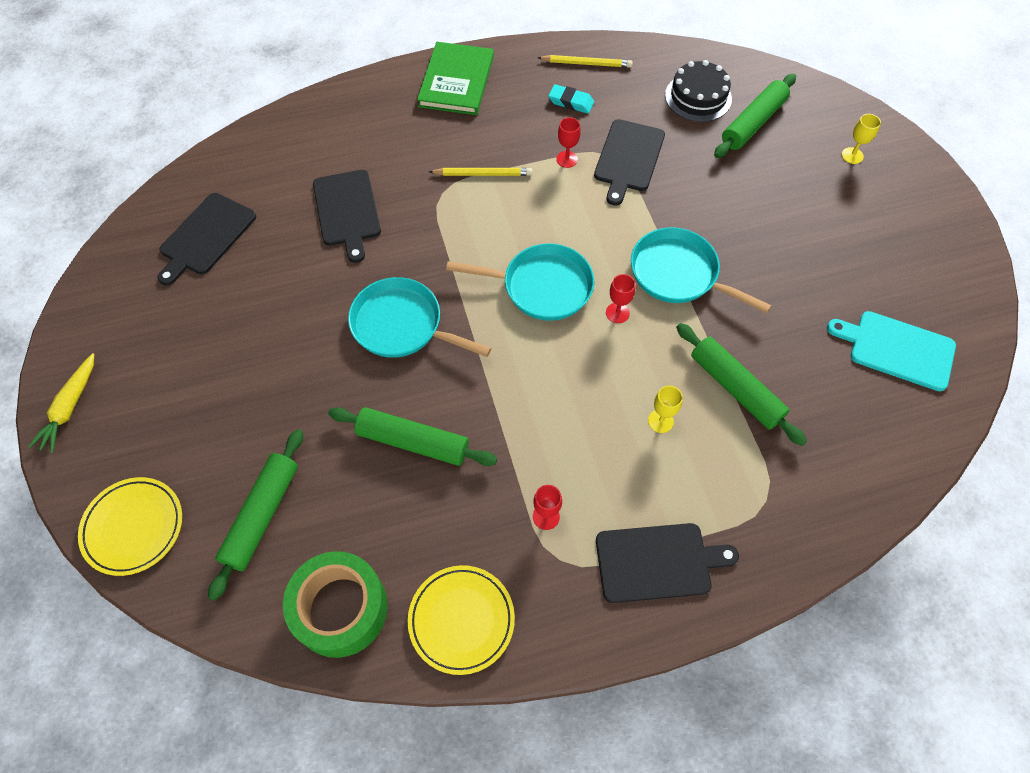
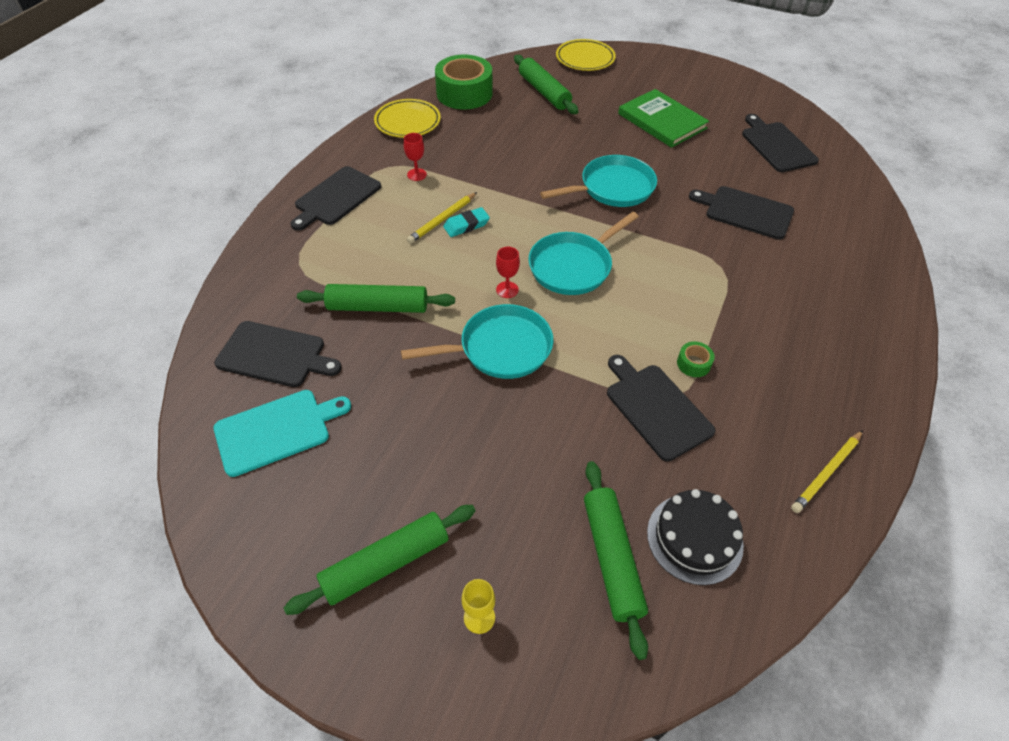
camera: 130 degrees right, 10 degrees down
yellow carrot [28,353,94,453] -> none
green rolling pin [328,407,497,466] -> green rolling pin moved to [284,505,476,615]
green book [417,42,494,115] -> green book moved to [618,89,709,148]
yellow pencil [429,168,532,176] -> yellow pencil moved to [407,192,477,244]
turquoise eraser [548,84,594,114] -> turquoise eraser moved to [443,207,490,237]
red goblet [556,117,581,168] -> green tape [677,342,715,377]
yellow goblet [648,386,683,433] -> none
none -> black cutting board [214,321,342,387]

